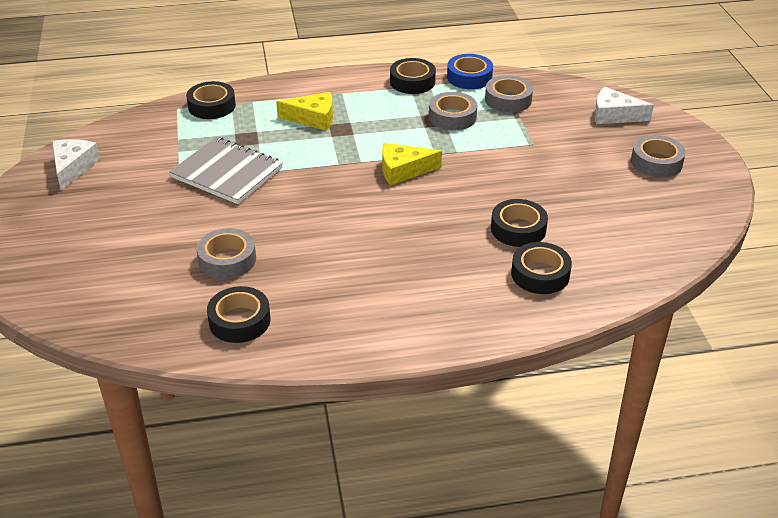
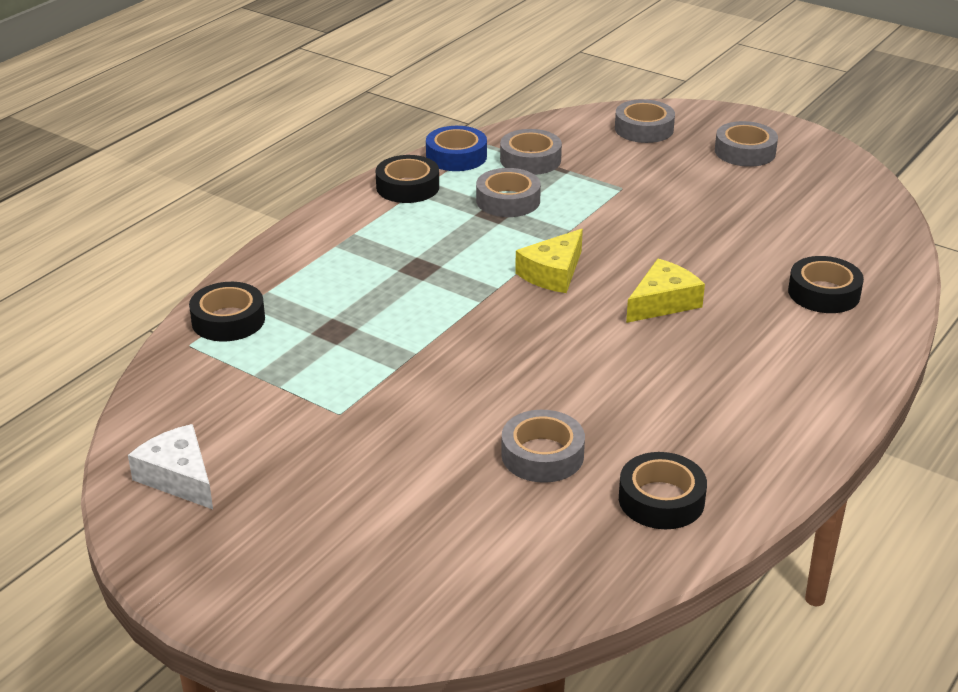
camera: 45 degrees left, 5 degrees down
grey notebook [169,137,283,204] -> none
yellow cheese [276,92,333,131] -> yellow cheese moved to [626,259,705,323]
black tape [491,199,548,247] -> none
white cheese [594,87,654,124] -> grey tape [615,99,675,143]

